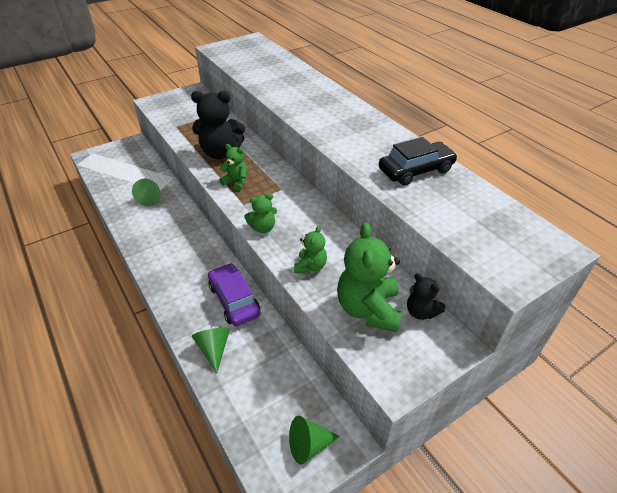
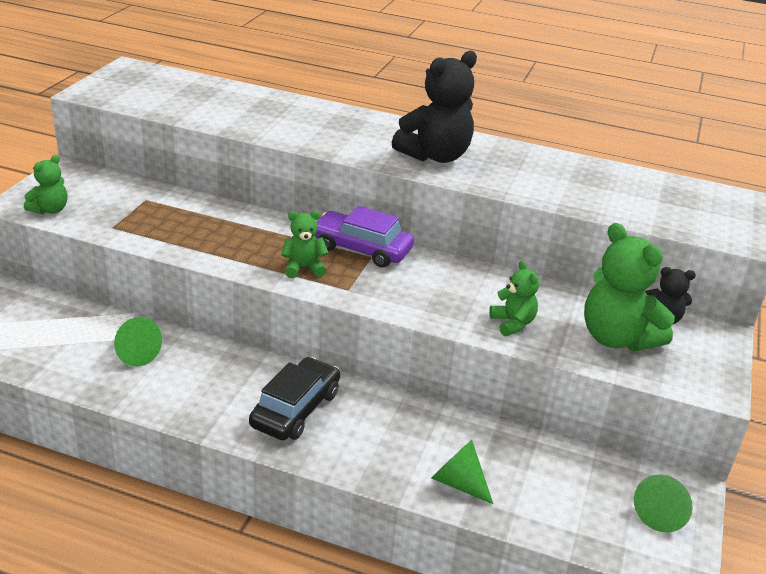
camera: 40 degrees left, 10 degrees down
black teddy bear [191,91,245,159] -> black teddy bear moved to [392,51,477,163]
purple car [208,263,261,326] -> purple car moved to [315,206,414,267]
green teddy bear [244,193,277,233] -> green teddy bear moved to [24,155,67,214]
black car [379,137,458,185] -> black car moved to [249,357,340,440]

